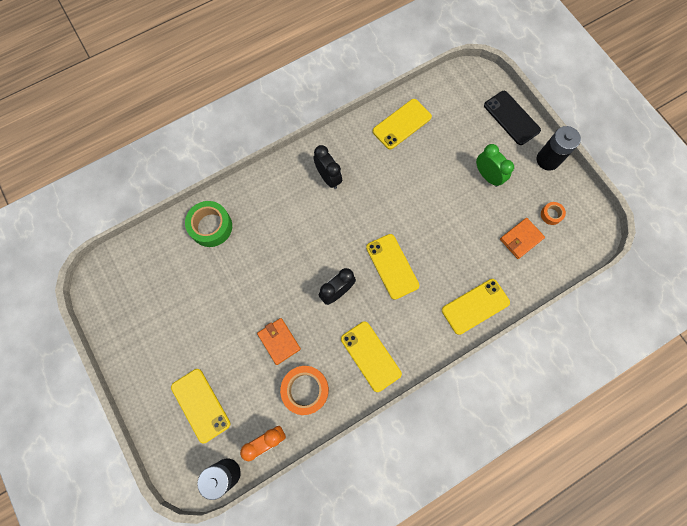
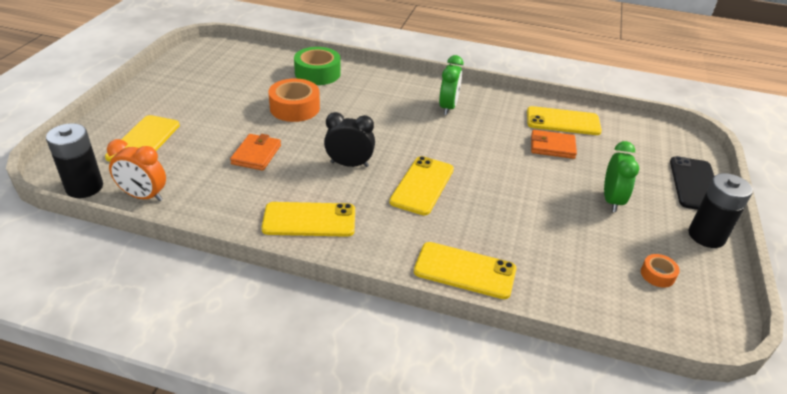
camera: 45 degrees right, 35 degrees down
orange tape [280,366,329,415] -> orange tape moved to [268,78,320,122]
black clock [313,145,342,189] -> green clock [439,55,463,115]
yellow phone [341,321,402,392] -> yellow phone turned 75 degrees clockwise [262,202,355,237]
orange wallet [500,218,545,259] -> orange wallet moved to [531,130,577,159]

